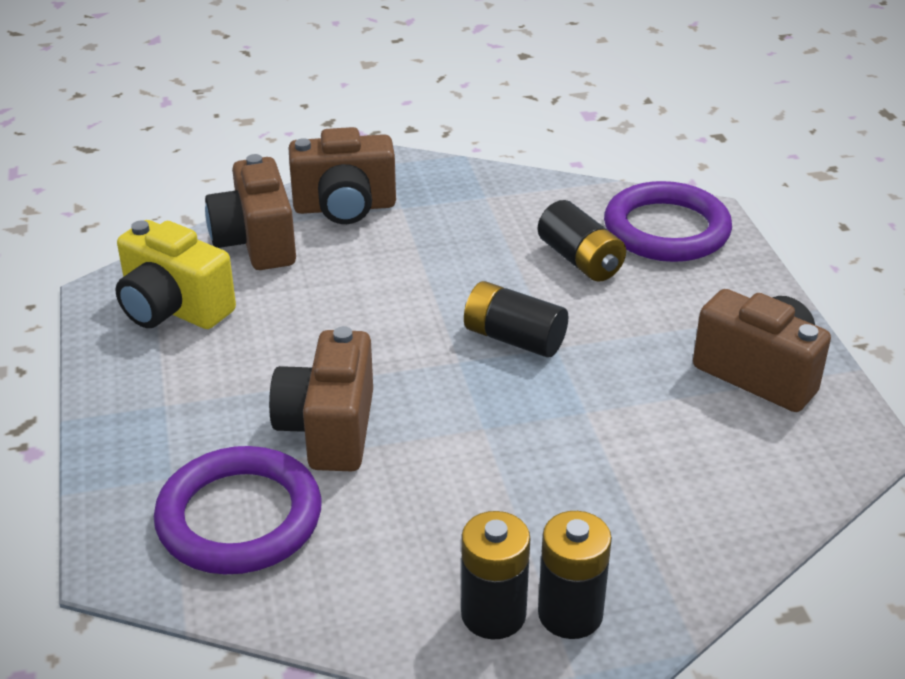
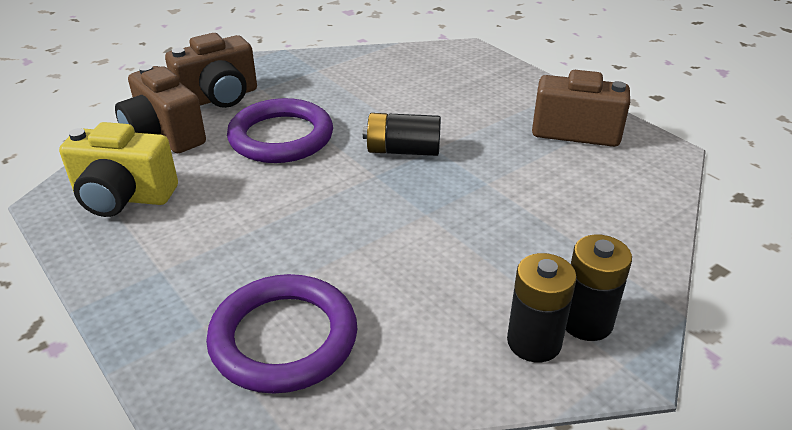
camera: 25 degrees left, 0 degrees up
brown camera [269,326,373,471] -> none
black battery [538,200,626,282] -> none
purple ring [604,181,732,262] -> purple ring moved to [227,98,333,163]

